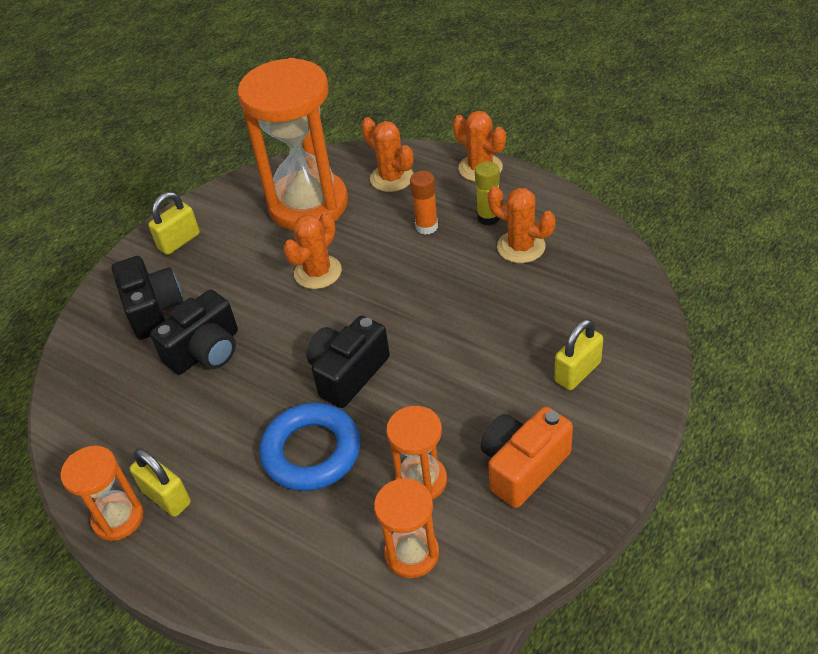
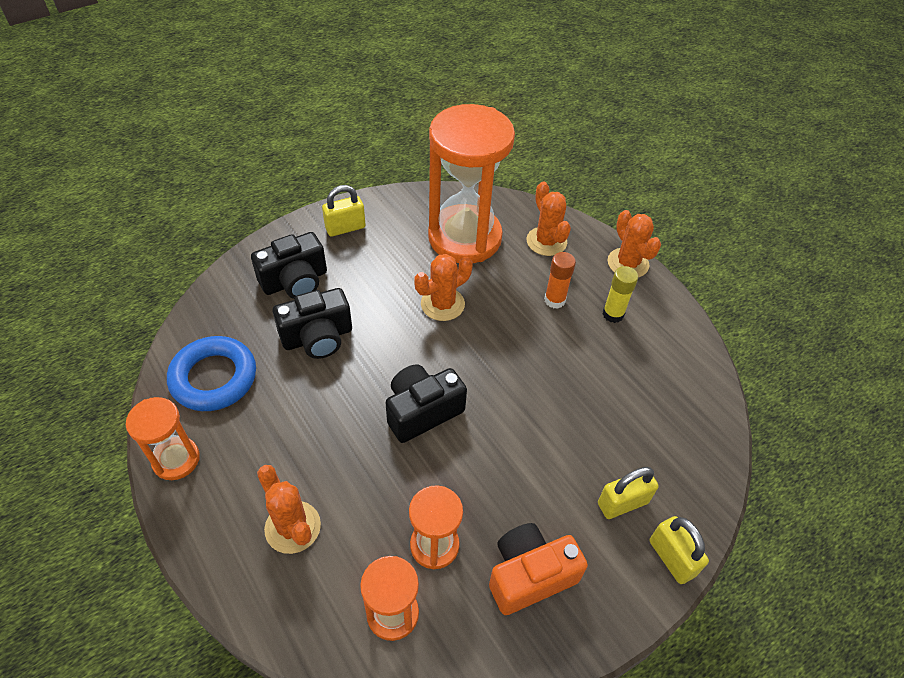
camera: 15 degrees right, 5 degrees up
black camera [112,256,183,340] -> black camera turned 60 degrees clockwise [251,232,327,299]
yellow padlock [130,448,191,517] -> yellow padlock moved to [650,516,709,584]
blue ring [260,403,360,491] -> blue ring moved to [167,336,256,411]
orange cactus [488,186,555,263] -> orange cactus moved to [257,465,321,554]

